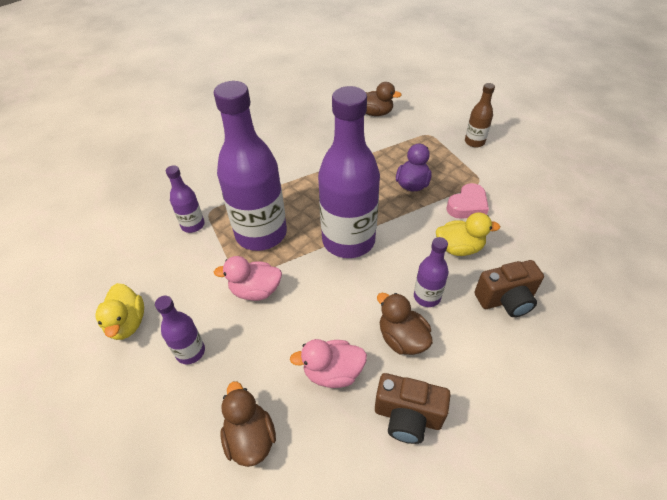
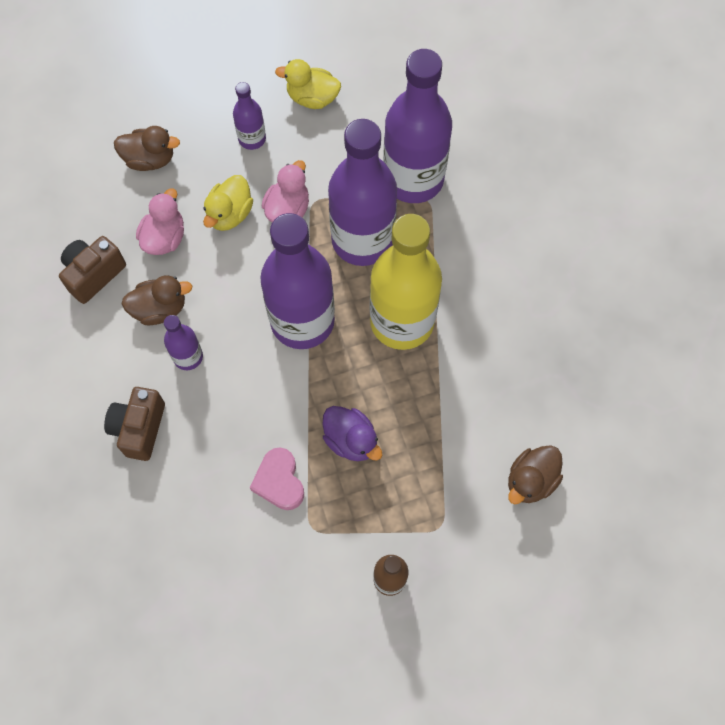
camera: 115 degrees right, 20 degrees up
purple bottle [166,165,205,233] -> purple bottle [383,49,452,203], size x2.15
yellow duck [436,212,500,256] -> yellow duck moved to [203,175,253,231]
none -> yellow bottle [370,214,442,350]

